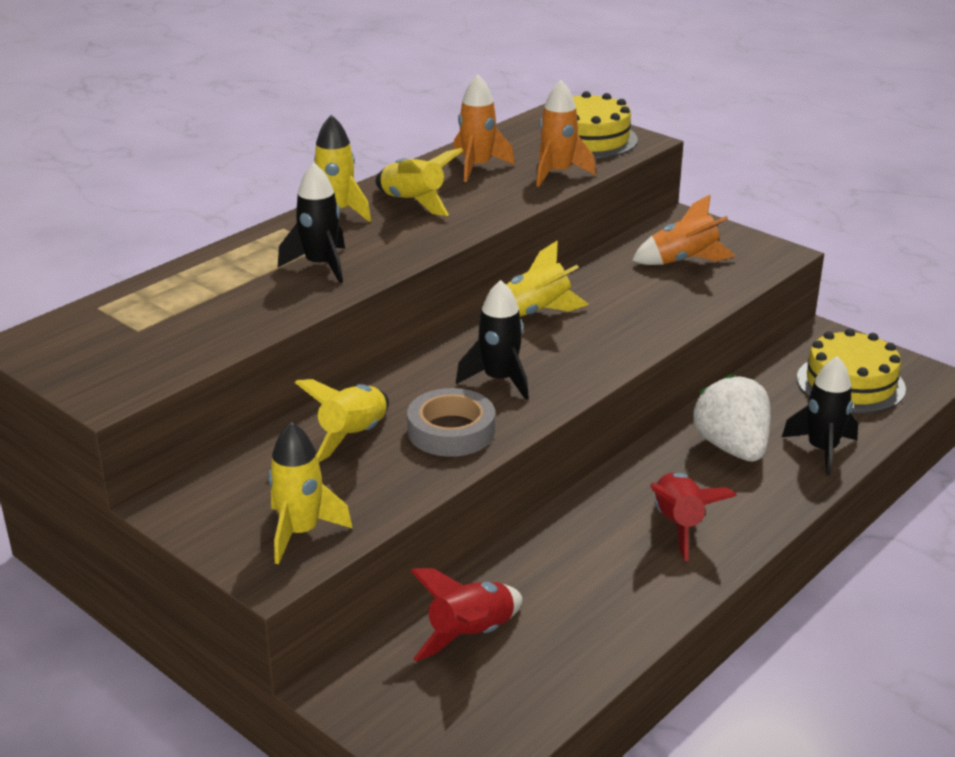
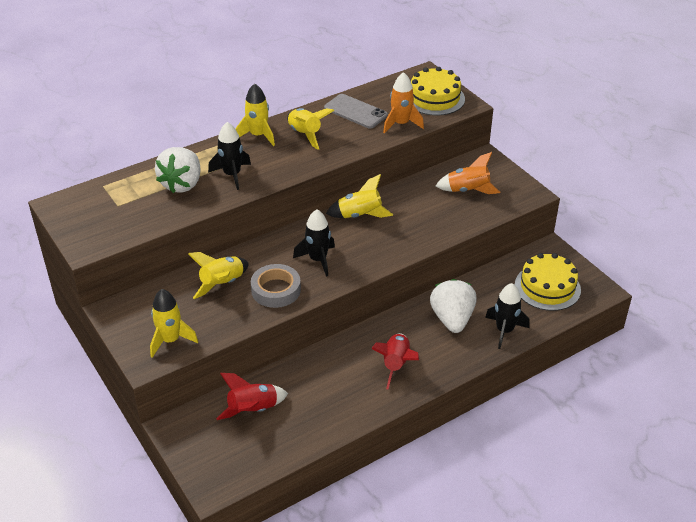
camera: 15 degrees right, 10 degrees up
orange rocket [453,75,515,182] -> grey phone [324,94,388,128]
none -> white strawberry [155,147,201,193]

